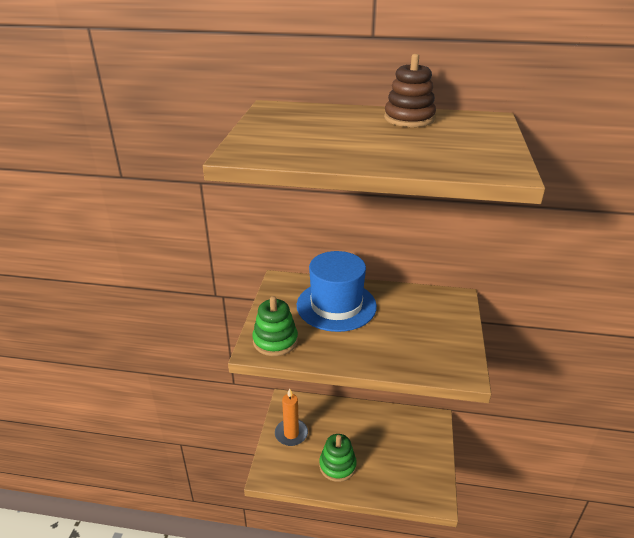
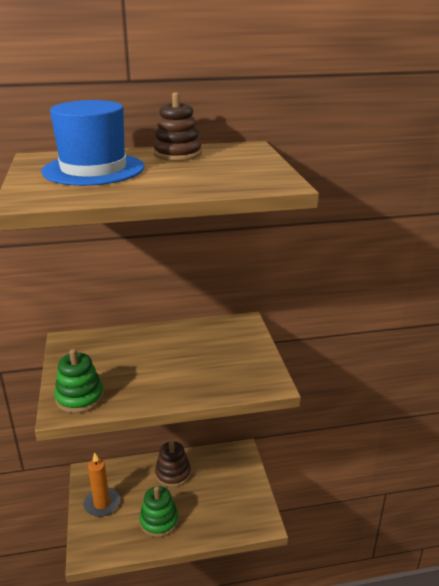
camera: 20 degrees left, 5 degrees down
blue hat [297,251,377,332] -> blue hat moved to [41,100,144,186]
none -> brown stacking toy [155,441,191,488]

